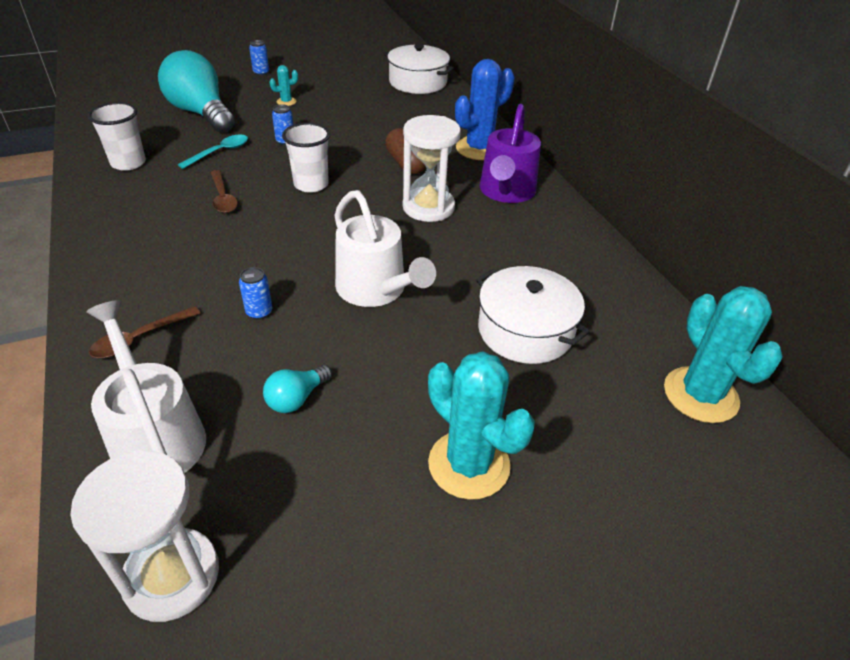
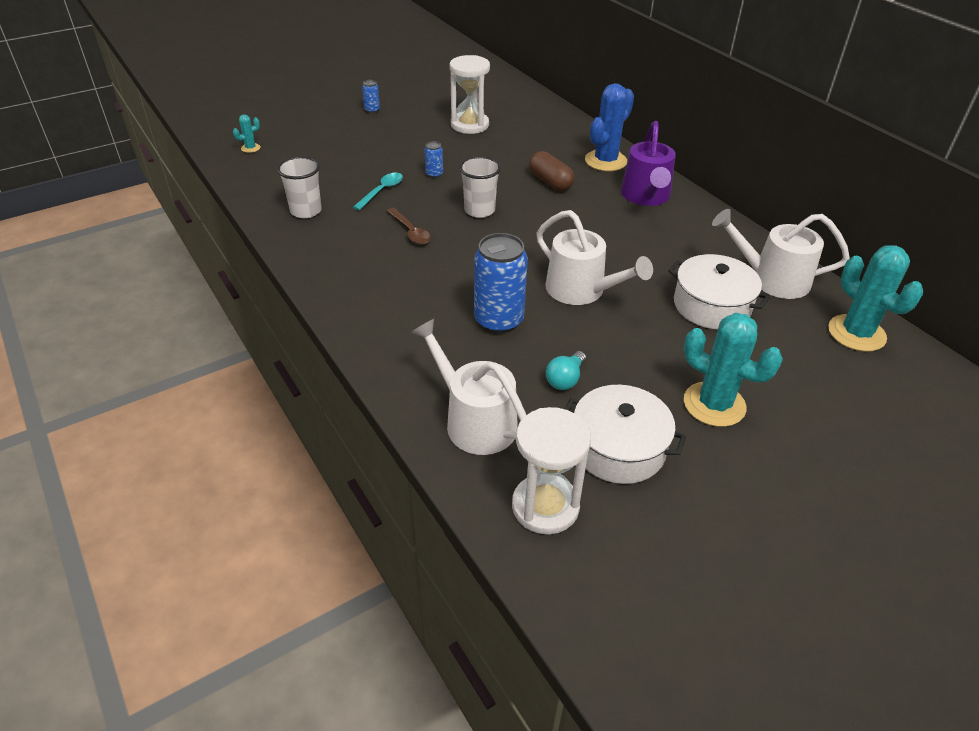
camera: 10 degrees left, 0 degrees up
brown spoon [89,306,200,358] -> none
turquoise light bulb [158,50,235,133] -> none
blue can [239,267,272,320] -> blue can [474,233,528,334], size x2.23
turquoise cactus [269,65,298,106] -> turquoise cactus moved to [233,114,260,153]
white pot [384,44,454,94] -> white pot moved to [565,385,686,484]
white hourglass [403,115,461,222] -> white hourglass moved to [450,55,490,134]
none -> white watering can [712,209,850,299]

